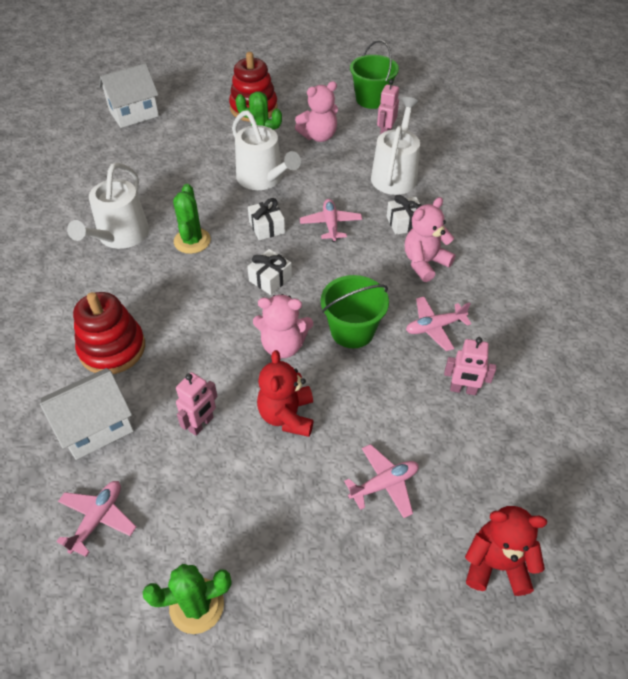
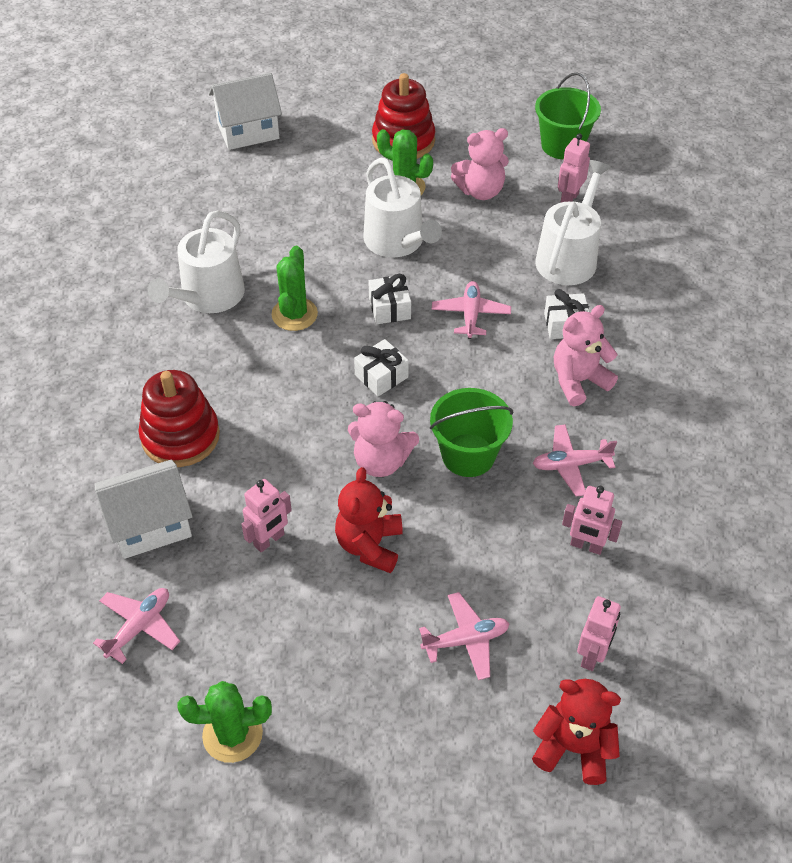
camera: 10 degrees right, 0 degrees up
none -> pink robot [577,596,621,671]

